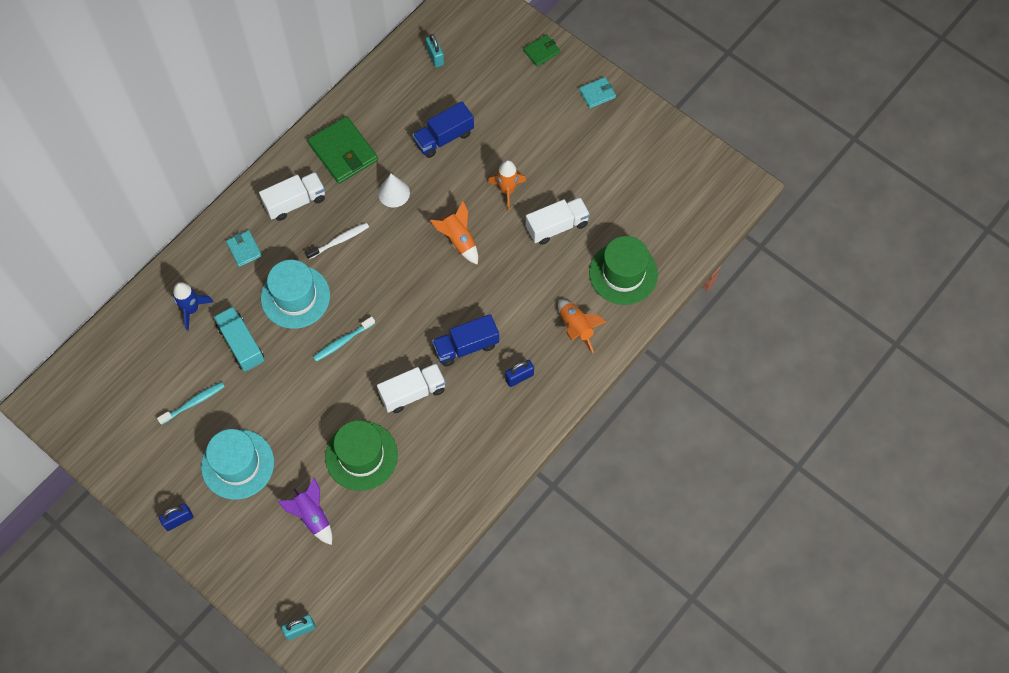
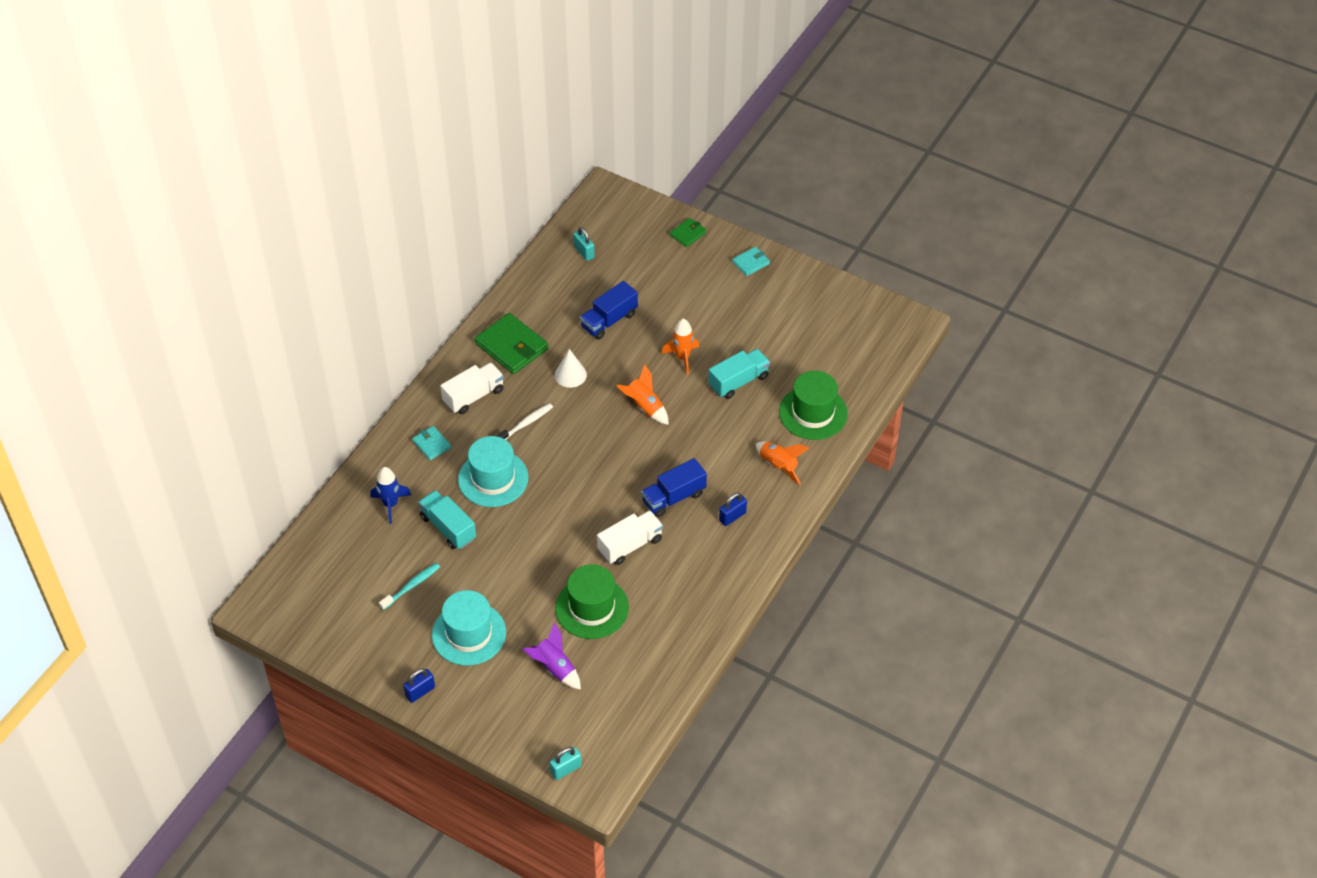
camera: 10 degrees left, 15 degrees down
turquoise toothbrush [313,316,375,362] -> none
white truck [526,197,590,245] -> turquoise truck [708,349,770,399]

